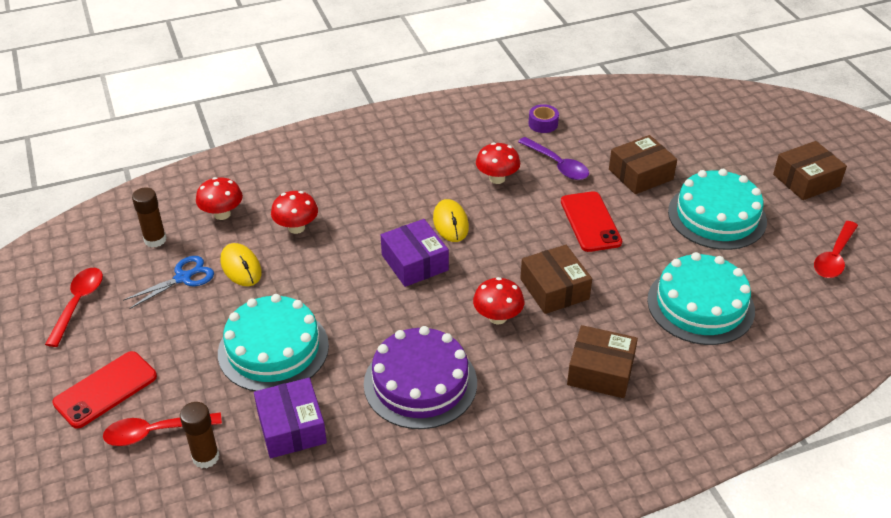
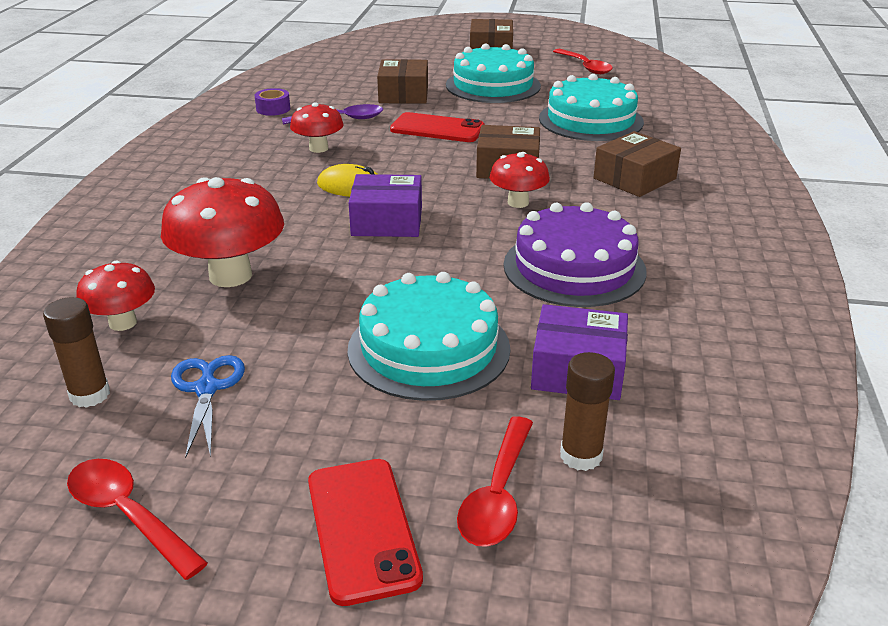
camera: 60 degrees left, 10 degrees down
yellow mouse [221,243,262,286] -> none
red mushroom [271,191,318,234] -> red mushroom [161,177,284,287], size x1.72

